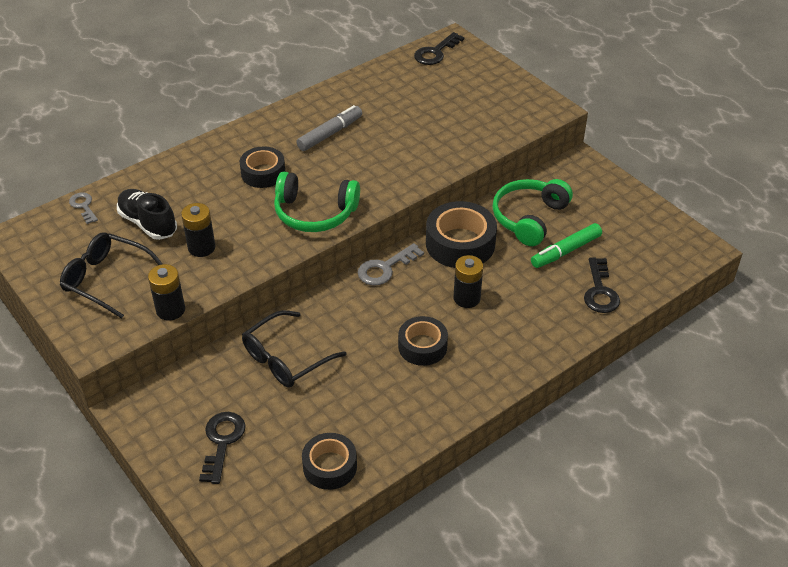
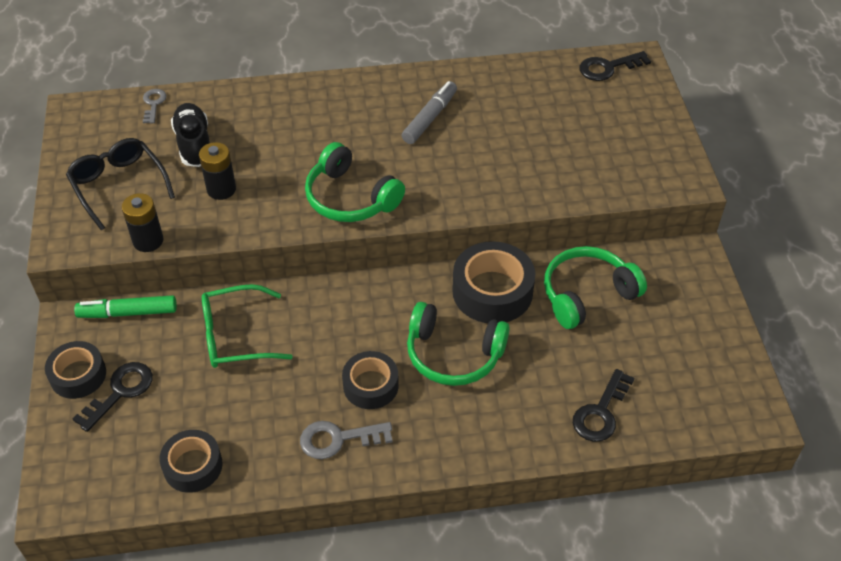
camera: 30 degrees right, 5 degrees up
black tape [240,146,285,188] -> black tape moved to [45,341,106,399]
black glasses [242,310,347,388] -> green glasses [202,284,293,368]
grey marker [296,105,362,151] -> grey marker turned 45 degrees counterclockwise [401,81,457,144]
grey key [358,243,424,285] -> grey key moved to [300,421,393,459]
black battery [453,255,483,308] -> green headphones [407,302,510,386]
green marker [531,223,602,268] -> green marker moved to [74,295,177,318]

